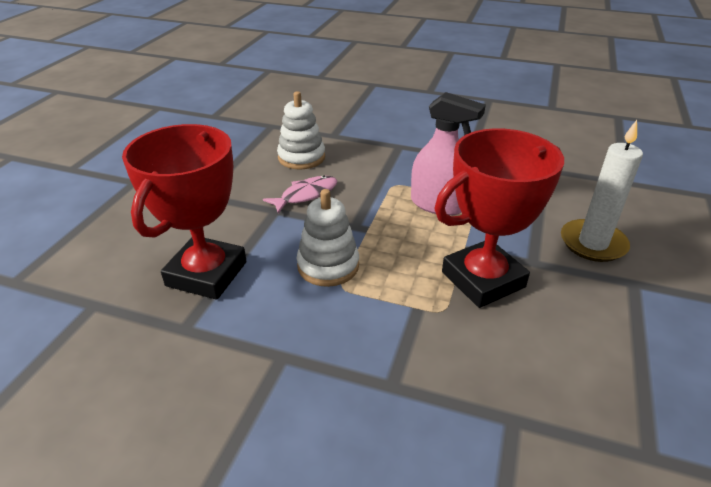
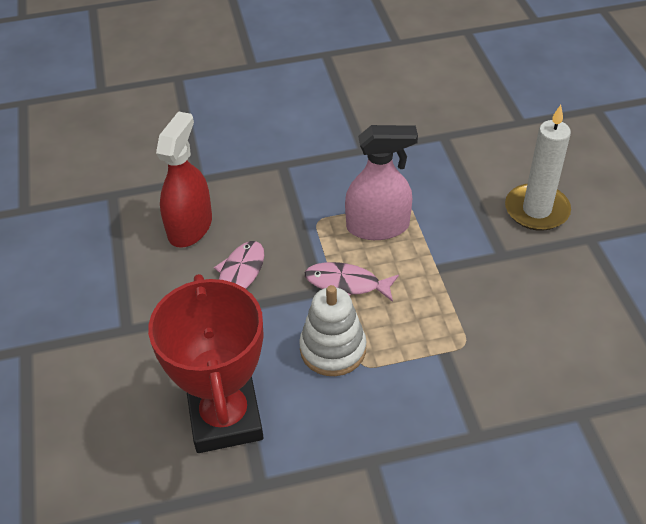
camera: 30 degrees left, 10 degrees up
white stacking toy [277,91,325,169] -> red spray bottle [156,111,212,248]
red trophy [435,128,564,308] -> none
none -> pink fish [305,262,399,302]

